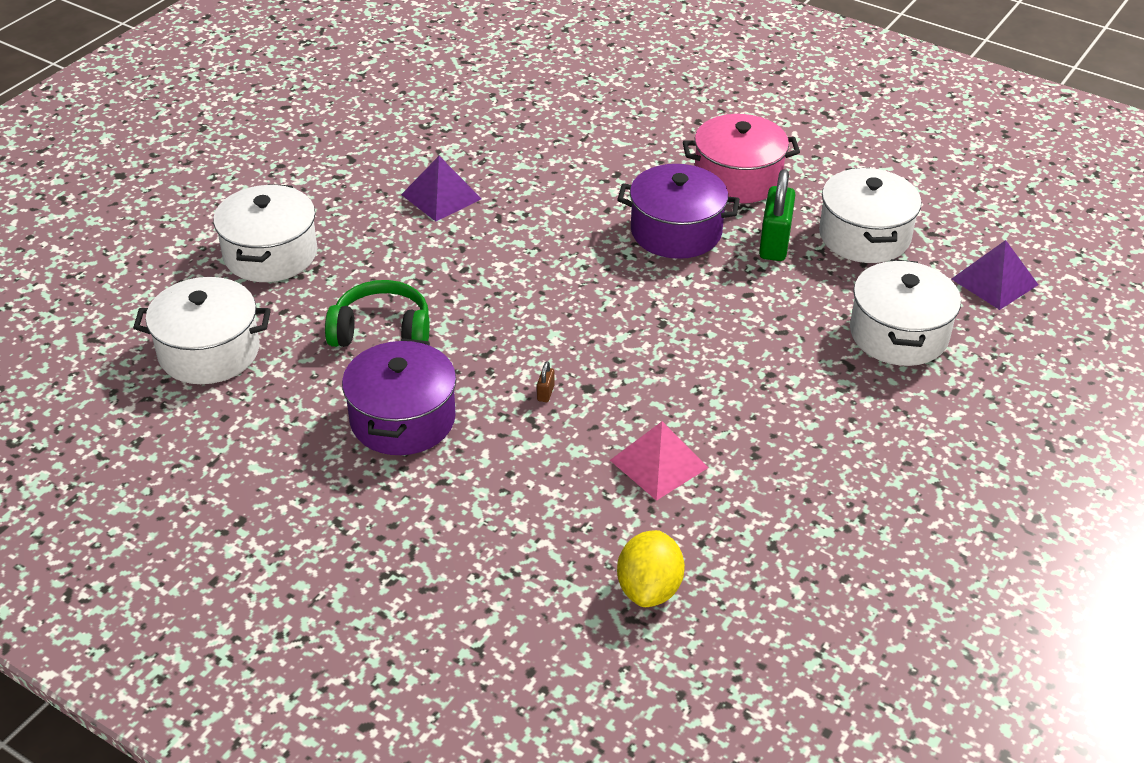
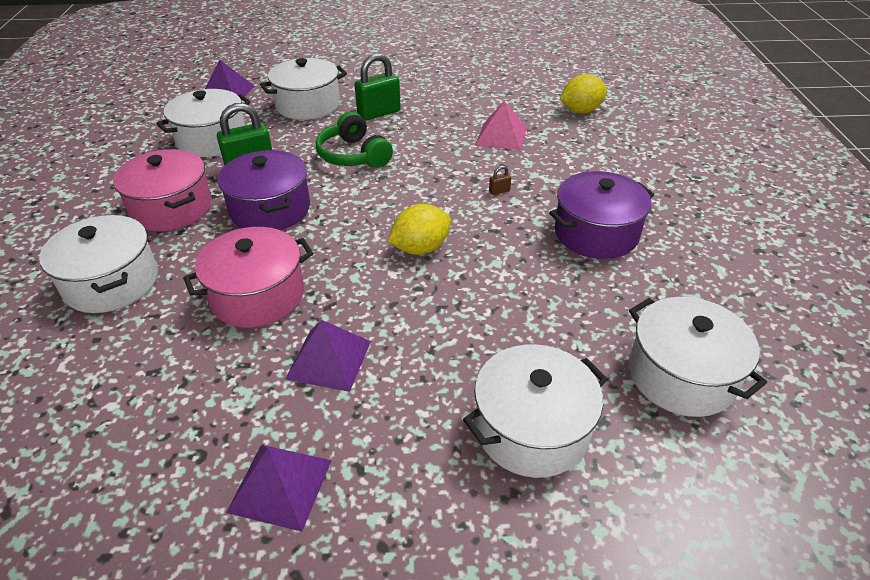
camera: 125 degrees left, 0 degrees up
green headphones [325,280,430,347] -> green headphones moved to [316,112,393,168]
none -> white pot [39,215,158,313]
none -> pink pot [183,227,313,328]
none -> purple pyramid [226,445,332,532]
none -> green padlock [354,53,401,120]
none -> yellow lemon [388,204,451,255]

